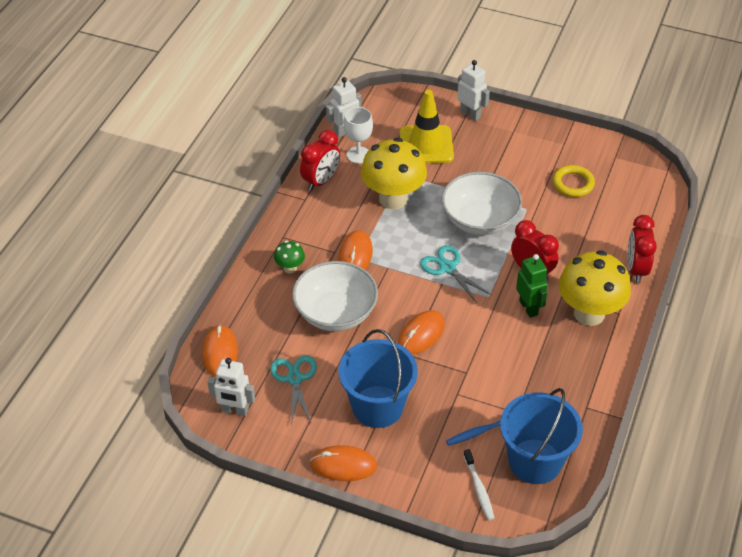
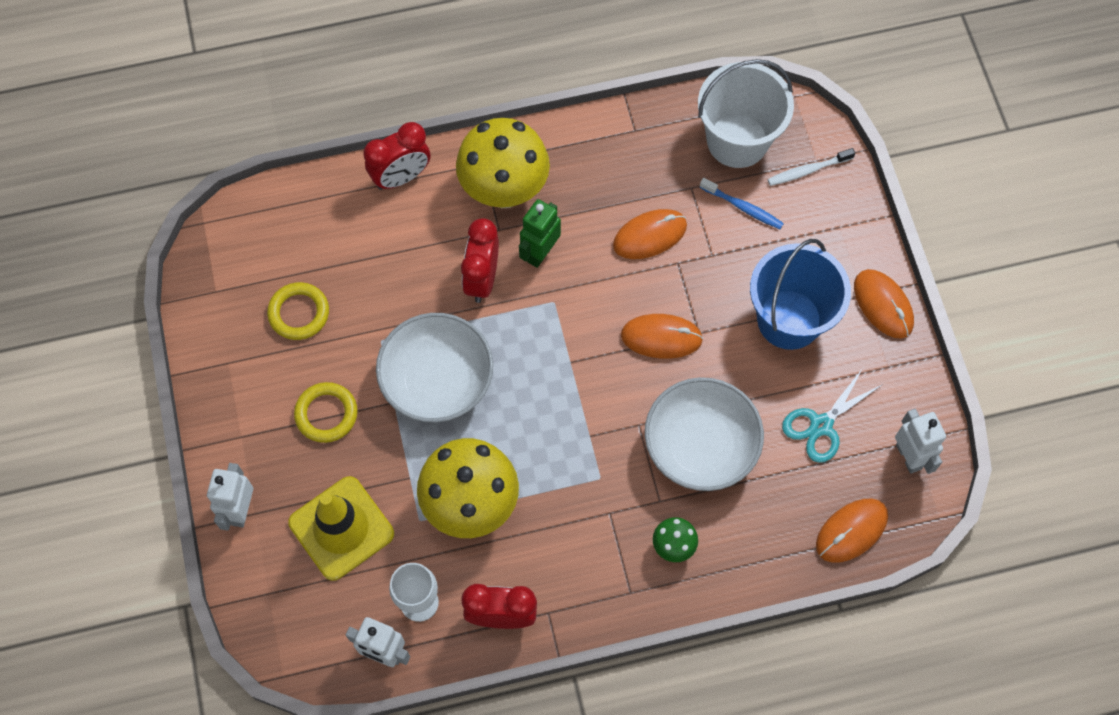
camera: 125 degrees left, 20 degrees up
orange mouse [338,230,373,269] -> orange mouse moved to [613,209,687,259]
turquoise scissors [420,245,491,303] -> none
white toothbrush [464,449,495,520] -> white toothbrush turned 150 degrees counterclockwise [768,148,855,186]
blue bucket [500,388,583,484] -> white bucket [698,59,794,168]
none -> yellow ring [294,382,358,443]

